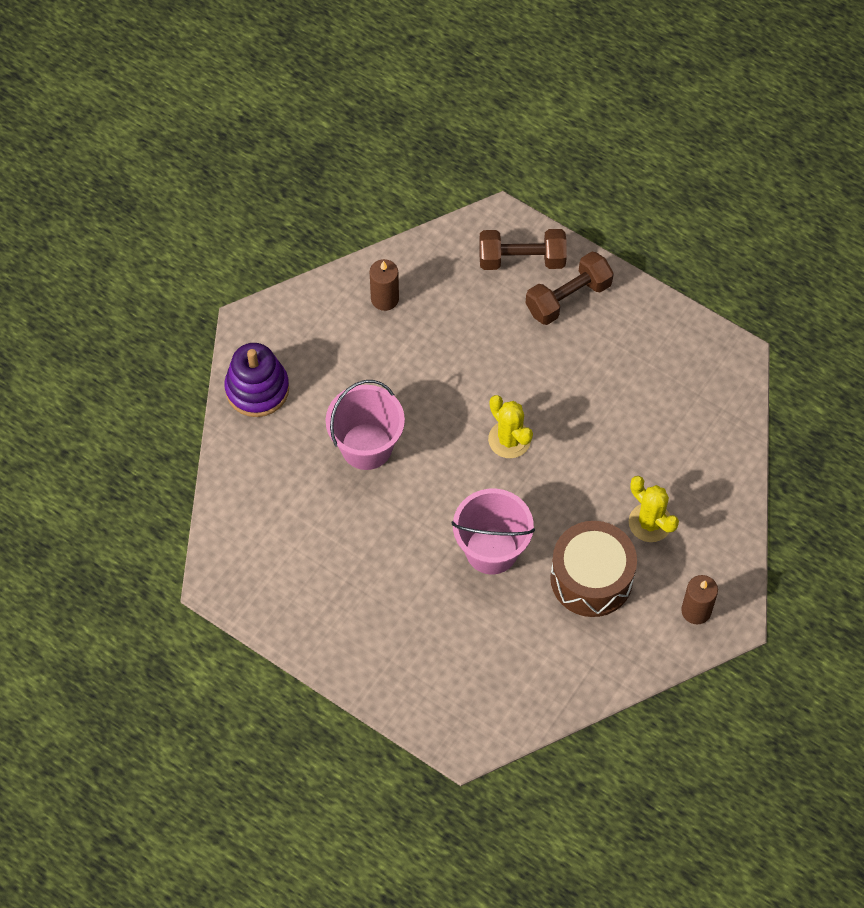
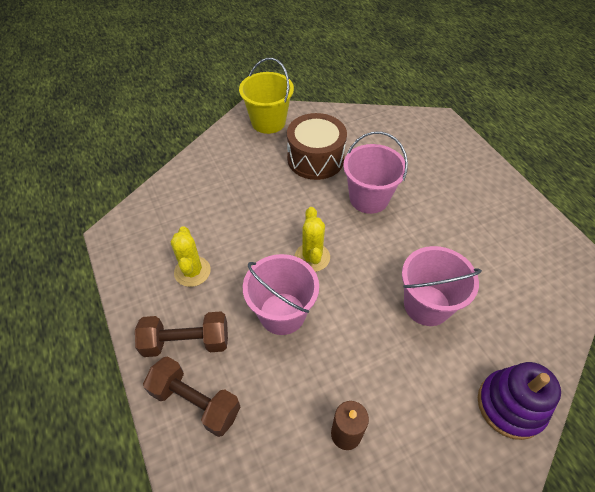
camera: 150 degrees left, 10 degrees down
yellow cactus [629,476,679,542] -> yellow cactus moved to [171,226,211,287]
brown candle [681,575,718,624] -> yellow bucket [239,58,294,134]
none -> pink bucket [243,254,319,335]

